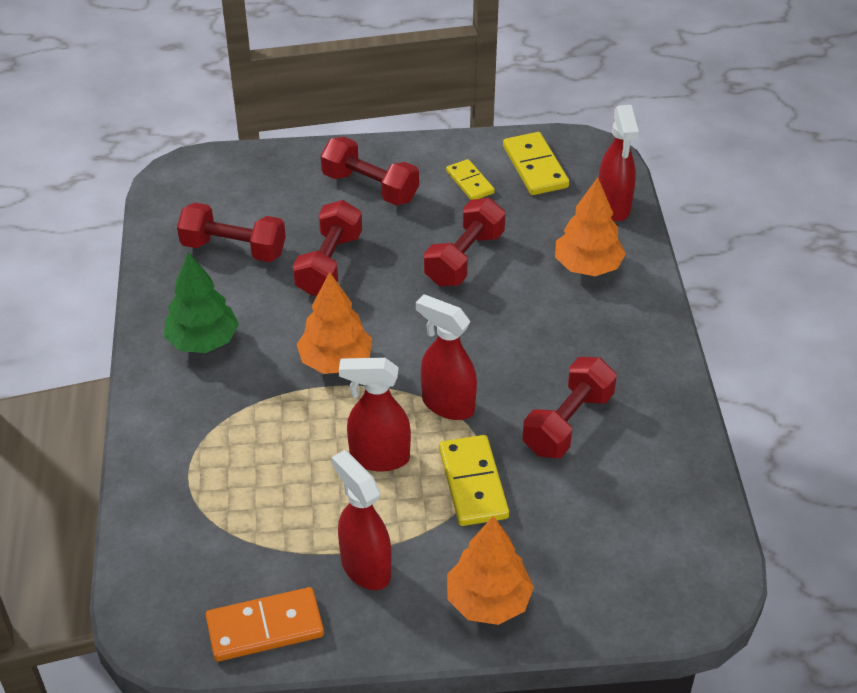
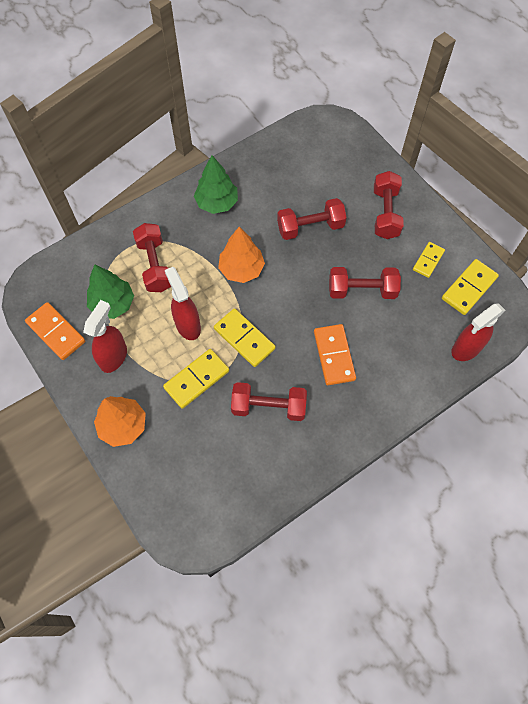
camera: 60 degrees right, 20 degrees up
red dumbbell [177,203,286,262] -> red dumbbell moved to [133,223,171,292]
red spray bottle [416,294,477,420] -> yellow domino [214,308,276,367]
orange tree [555,177,626,276] -> none
none -> green tree [87,264,134,319]
none -> orange domino [314,324,356,385]

